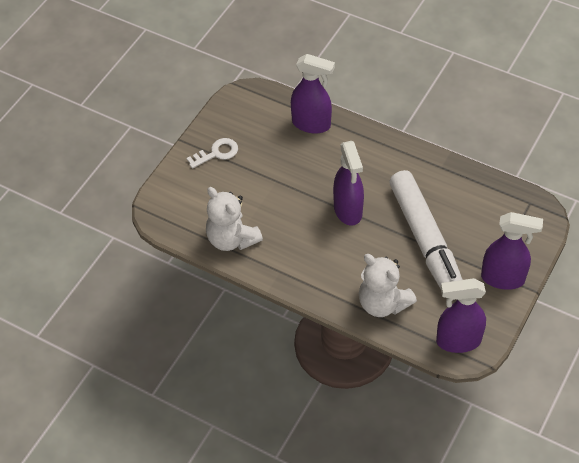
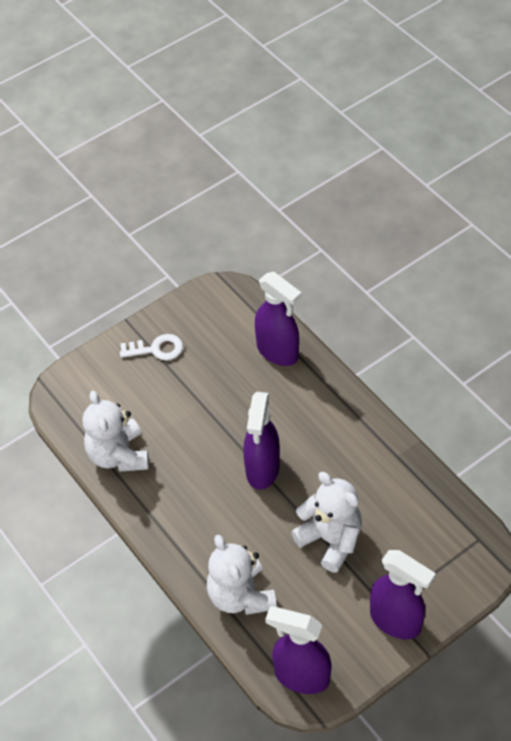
camera: 25 degrees right, 0 degrees up
white marker [389,170,463,300] -> white teddy bear [291,472,362,573]

